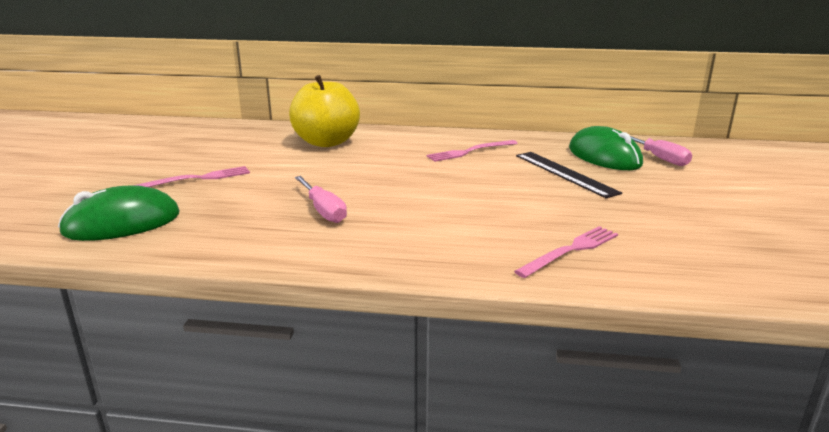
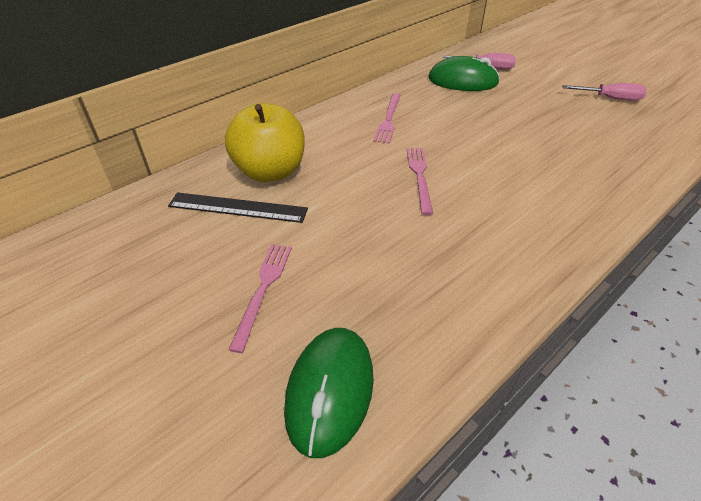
camera: 50 degrees left, 20 degrees up
pink screwdriver [295,176,347,223] -> pink screwdriver moved to [562,83,647,101]
pink fork [514,226,618,278] -> pink fork moved to [406,148,433,215]
black ruler [516,152,622,198] -> black ruler moved to [168,192,308,223]

